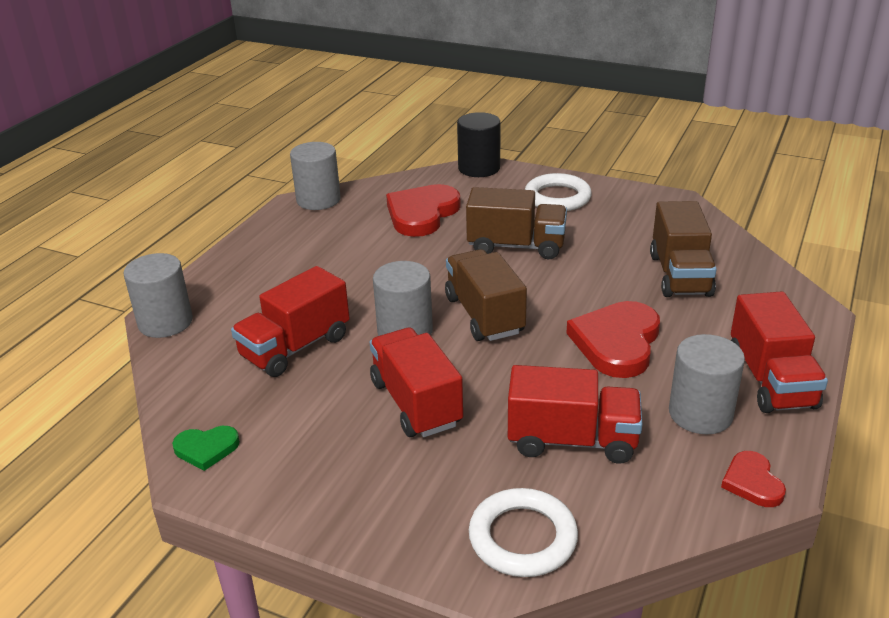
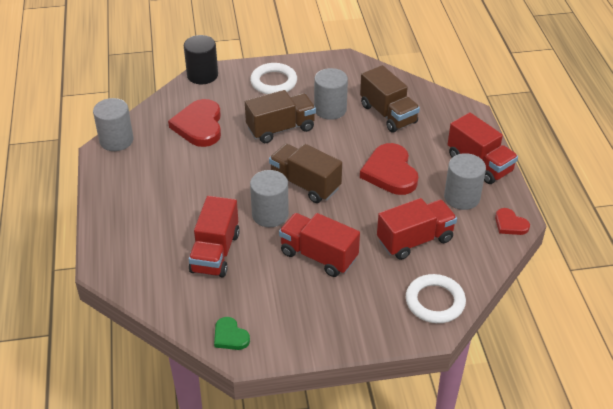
camera: 35 degrees left, 10 degrees up
grey cylinder [124,253,193,338] -> grey cylinder moved to [314,68,348,120]
green heart [172,426,240,471] -> green heart turned 90 degrees clockwise [214,317,250,350]

